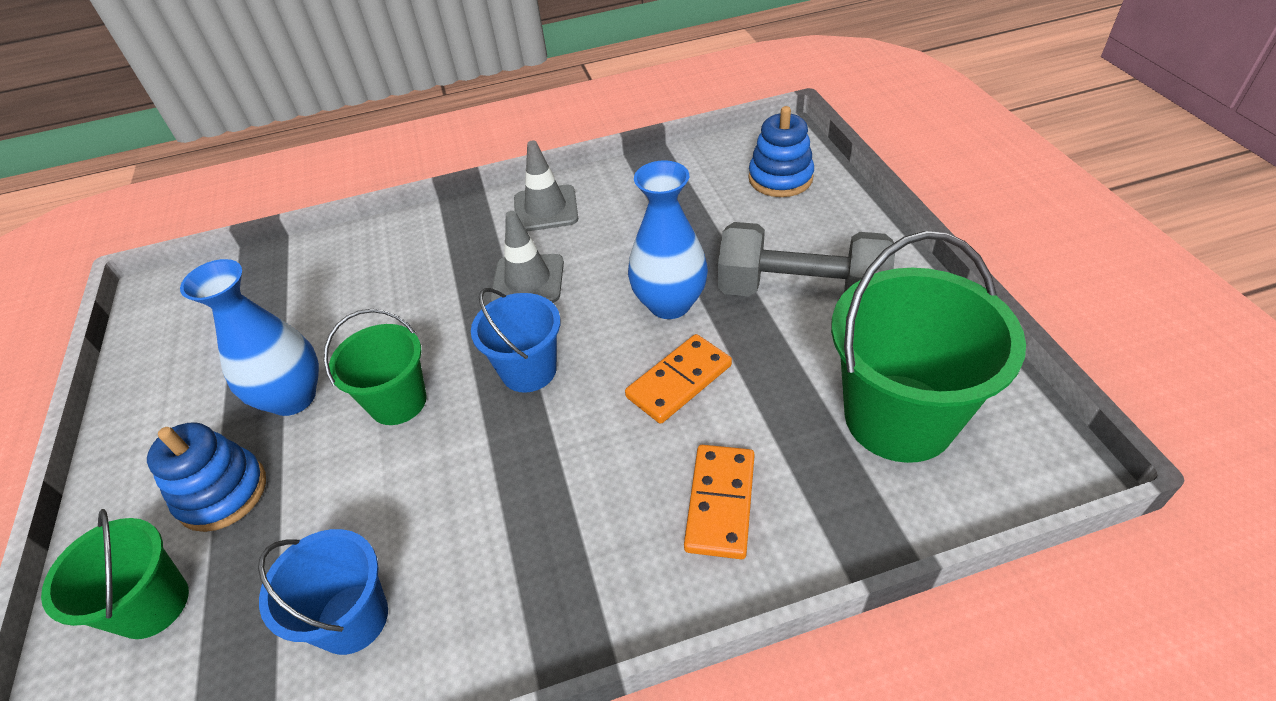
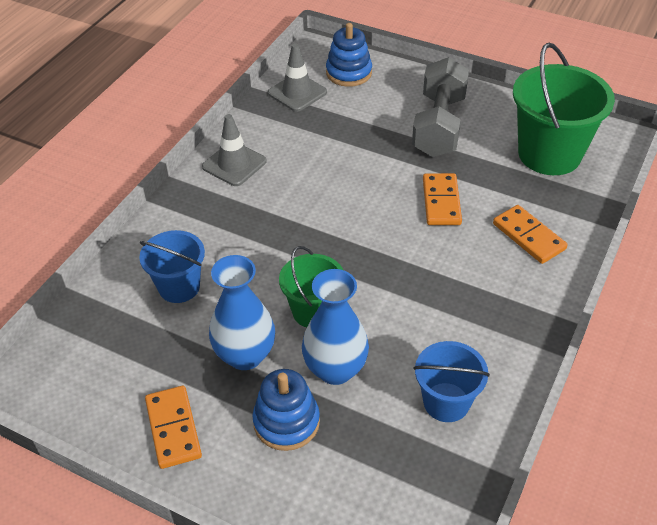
camera: 50 degrees left, 0 degrees up
green bucket [41,509,189,639] -> none
blue bucket [471,288,561,393] -> blue bucket moved to [139,230,205,303]
grey traffic cone [490,211,564,303] -> grey traffic cone moved to [268,43,327,112]
blue vase [628,160,708,319] -> blue vase moved to [302,269,369,385]
grey dumbbell [718,222,895,296] -> grey dumbbell turned 45 degrees counterclockwise [412,57,469,157]
none -> orange domino [145,386,202,469]

